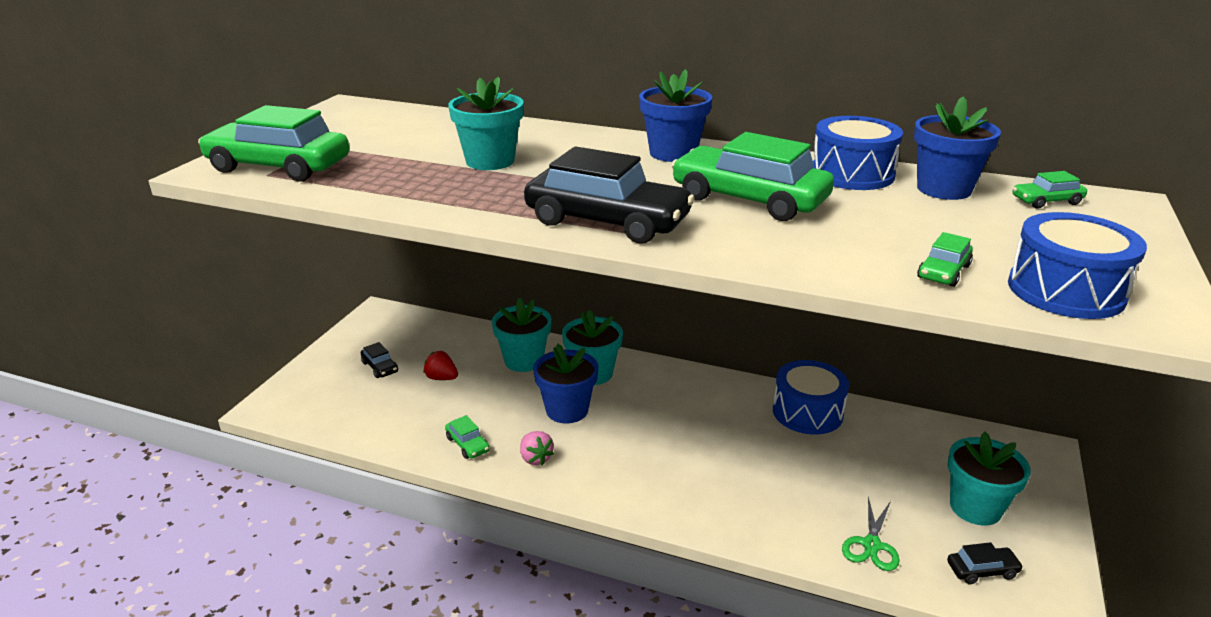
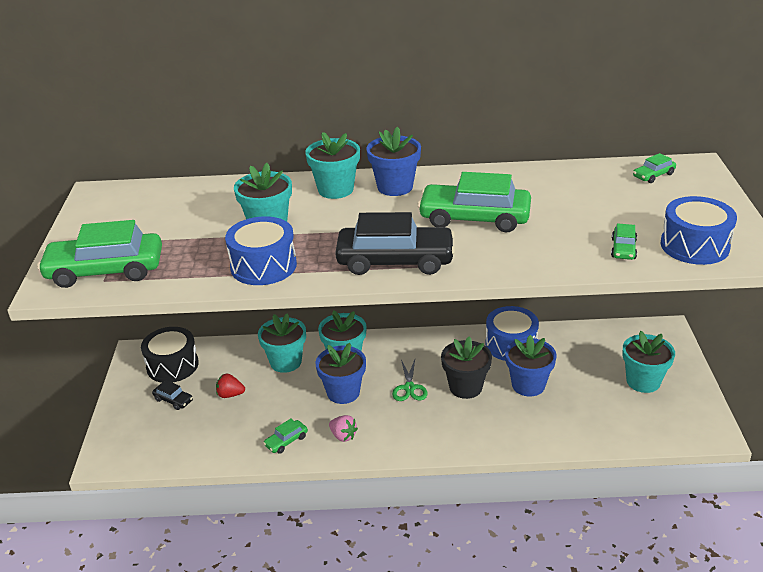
camera: 20 degrees left, 5 degrees up
green car [445,415,490,459] -> green car turned 105 degrees clockwise [263,419,308,454]
blue drum [813,116,903,190] -> blue drum moved to [225,216,297,285]
green scissors [842,497,900,571] -> green scissors moved to [392,360,428,401]
blue flower pot [914,96,1001,200] -> blue flower pot moved to [505,335,557,397]
black car [947,542,1023,584] -> none
none -> black drum [141,327,199,383]
none -> turquoise flower pot [305,132,360,199]
none -> black flower pot [441,336,492,399]

